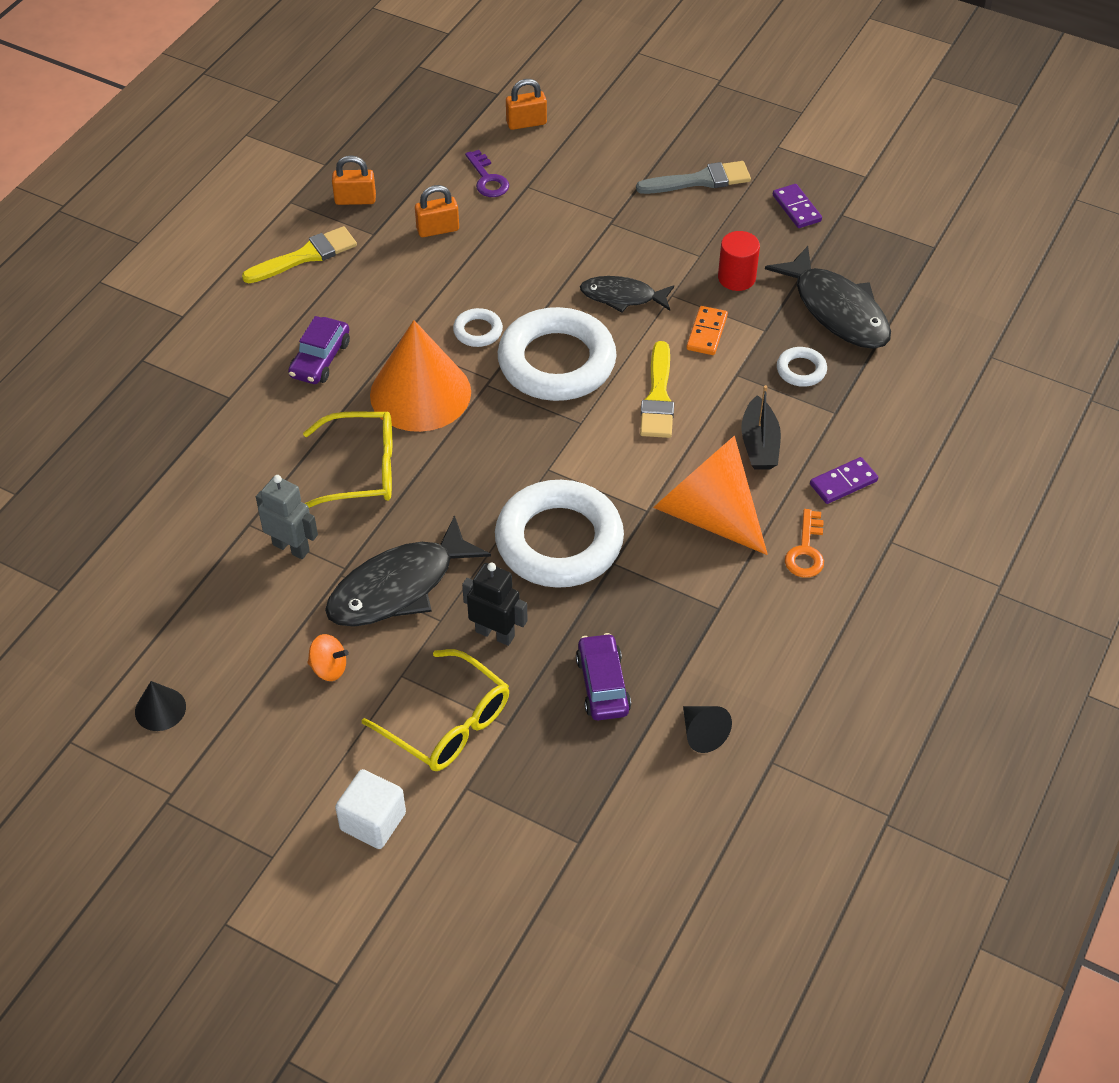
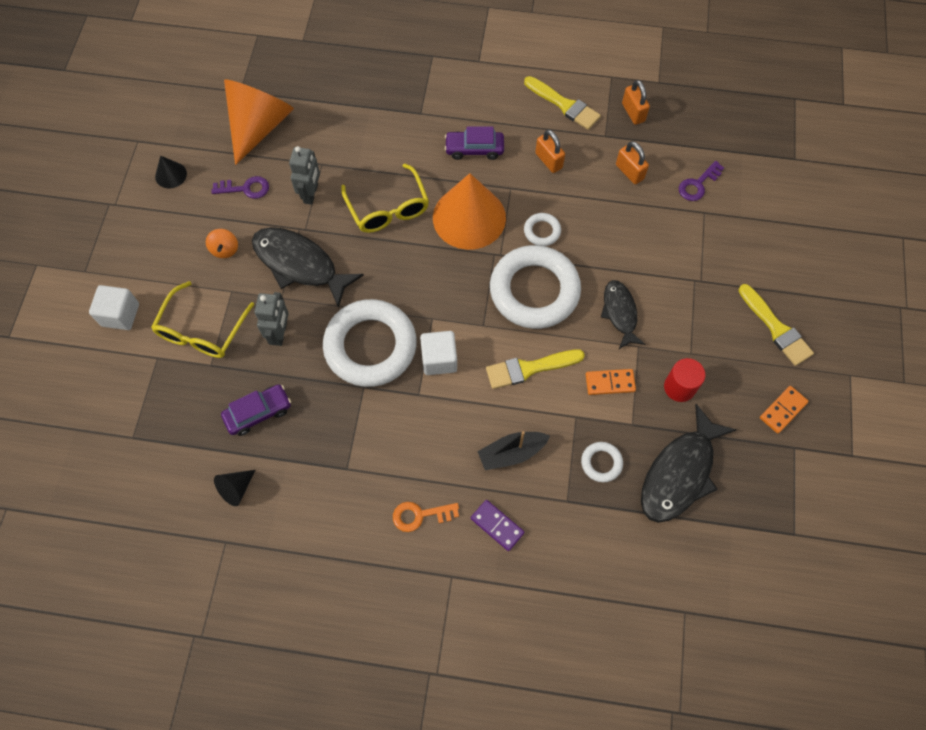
camera: 70 degrees right, 15 degrees up
black robot [462,563,528,646] -> grey robot [254,292,289,346]
orange padlock [506,79,547,130] -> orange padlock moved to [535,130,565,173]
grey brush [636,161,751,194] -> yellow brush [739,284,814,366]
orange cone [653,435,768,555] -> orange cone moved to [224,79,294,165]
purple domino [773,184,822,228] -> orange domino [760,386,809,434]
none -> purple key [212,176,269,199]
none -> white cube [420,331,457,375]

